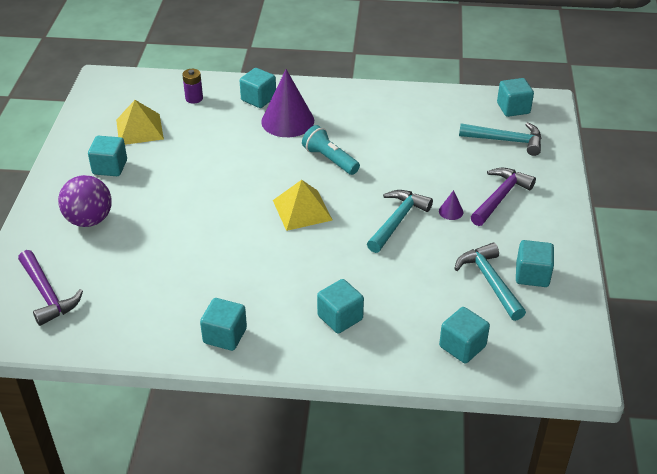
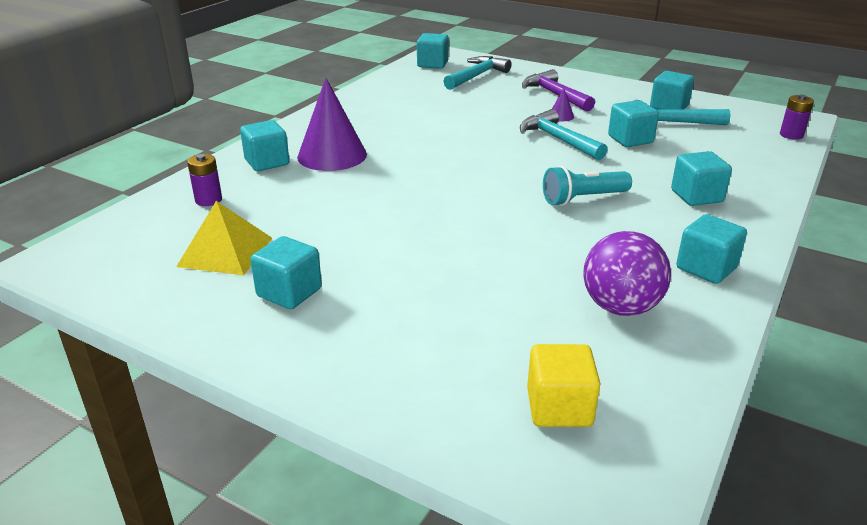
camera: 65 degrees left, 10 degrees down
purple hammer [18,250,83,326] -> yellow cube [527,344,600,427]
purple ball [58,175,112,227] -> purple ball moved to [583,231,671,316]
yellow pyramid [273,180,332,231] -> none
turquoise flashlight [302,125,360,175] -> turquoise flashlight moved to [543,166,632,206]
turquoise cube [439,307,490,363] -> turquoise cube moved to [608,100,659,147]
none -> purple battery [780,95,814,140]

